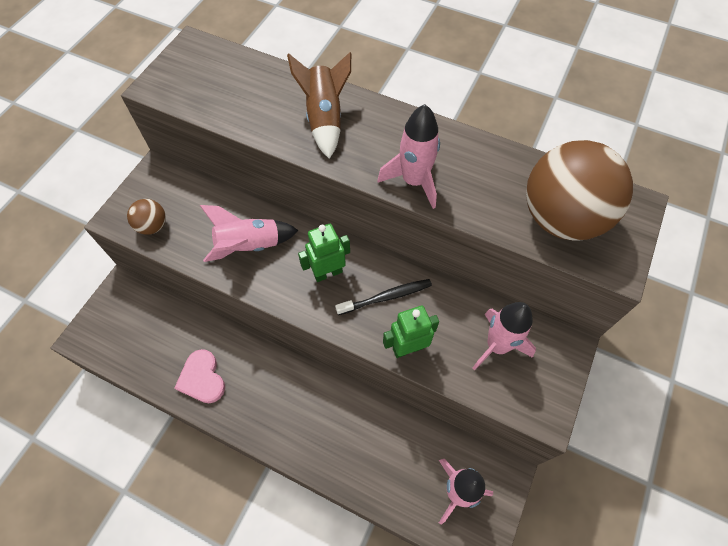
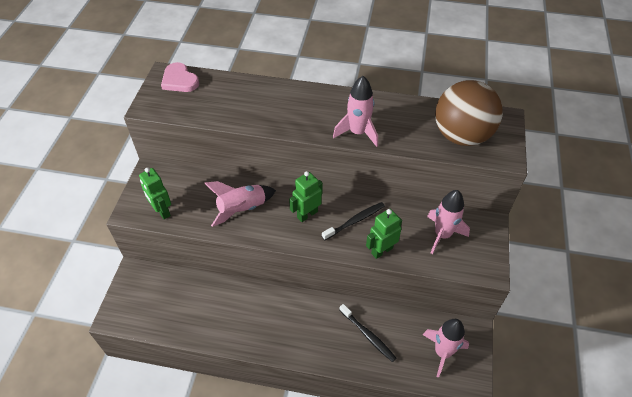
camera: 15 degrees left, 10 degrees down
brown ball [127,199,166,235] -> green robot [139,167,171,219]
pink heart [175,349,225,403] -> pink heart moved to [161,62,199,92]
brown rocket [287,52,351,159] -> none
none -> black toothbrush [339,304,396,362]

